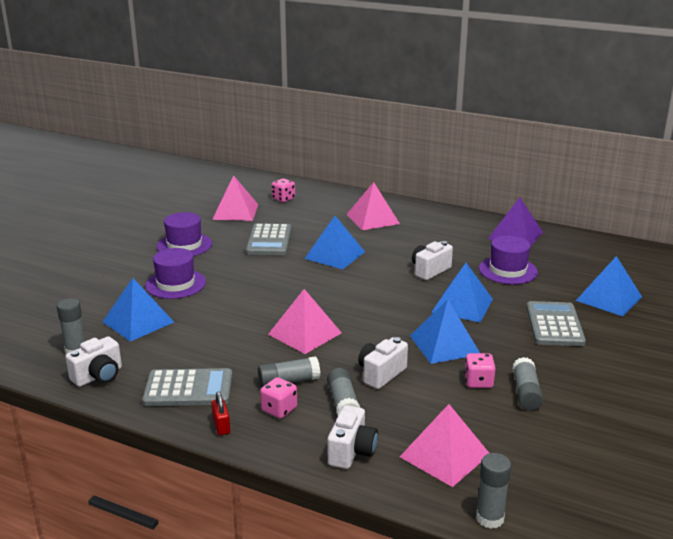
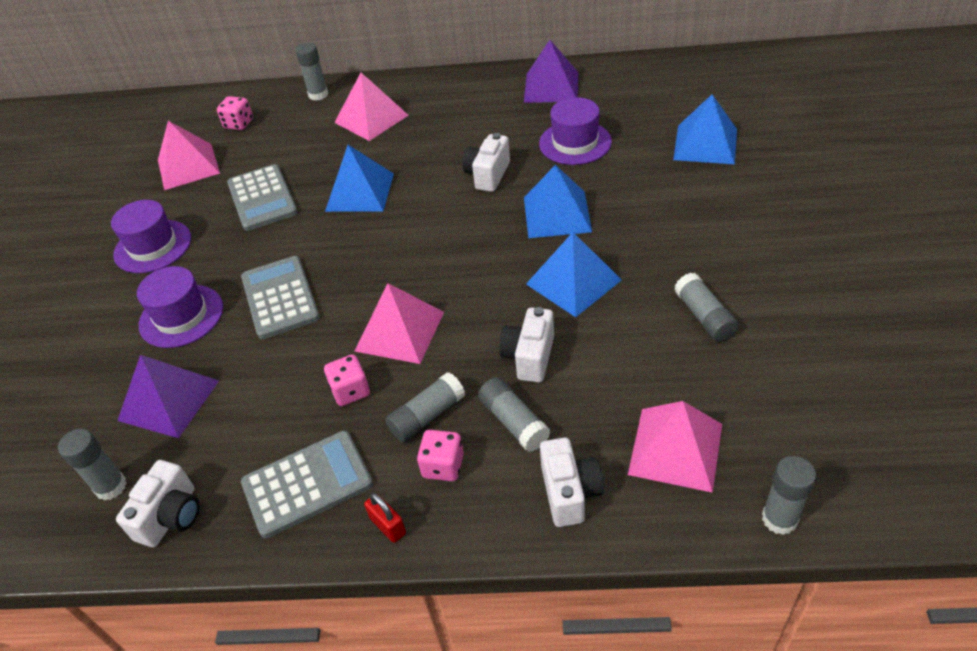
camera: 20 degrees left, 20 degrees up
blue pyramid [102,278,174,342] -> purple pyramid [118,355,219,438]
pink dice [464,353,496,388] -> pink dice moved to [324,354,370,406]
grey calculator [526,301,586,346] -> grey calculator moved to [241,256,320,339]
none -> grey glue stick [295,43,328,101]

